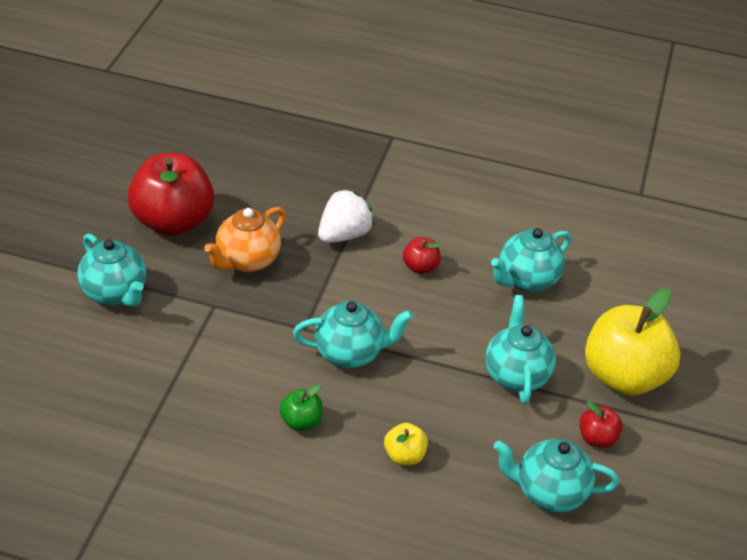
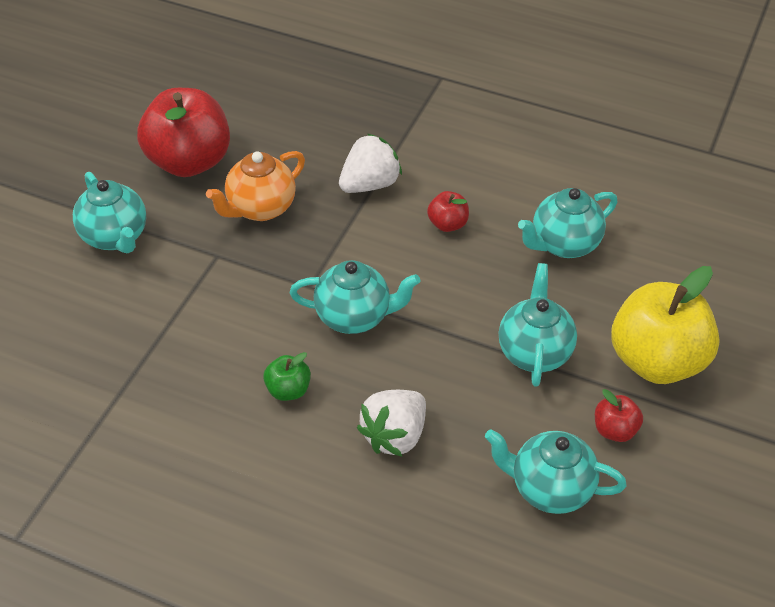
camera: 10 degrees right, 5 degrees up
yellow apple [384,423,428,465] -> white strawberry [357,390,426,456]

